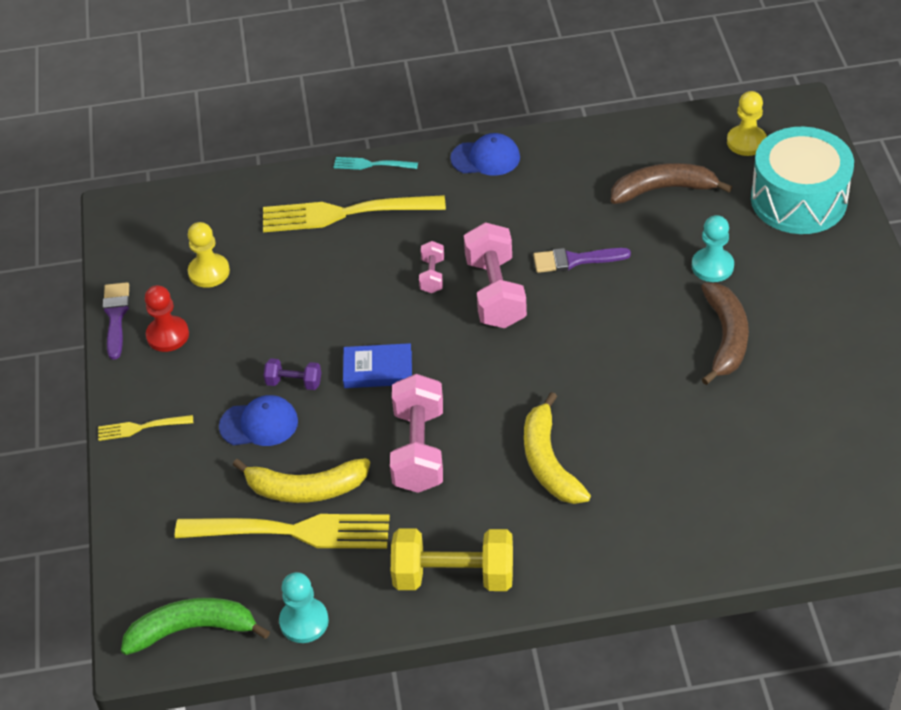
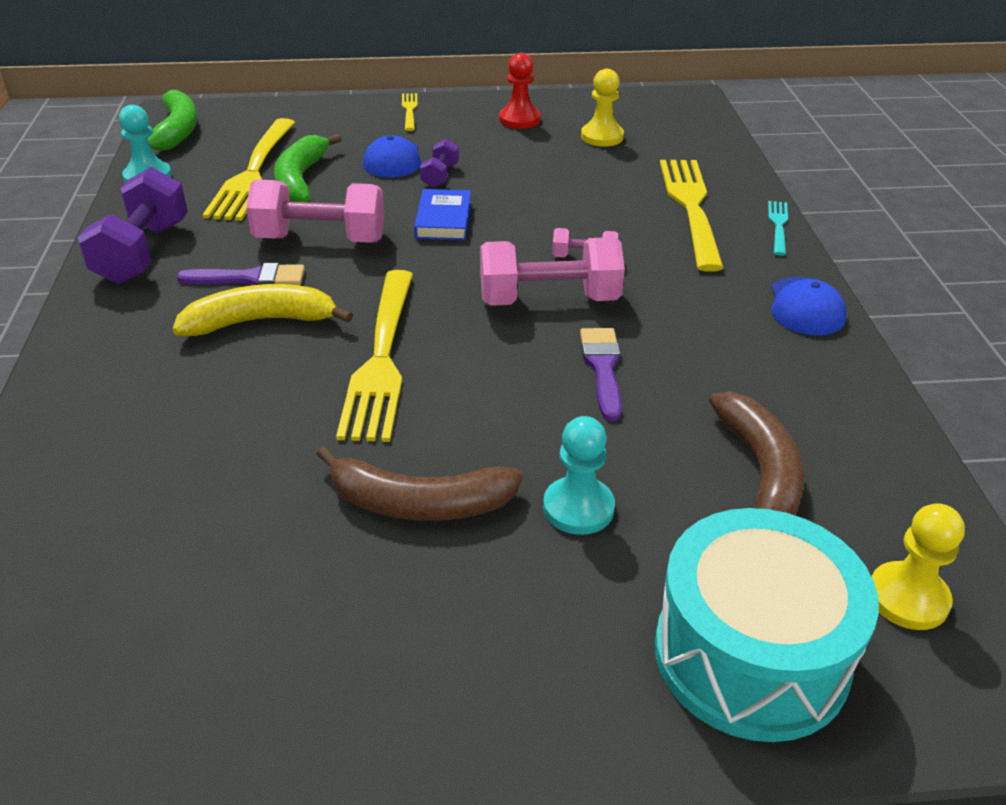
camera: 90 degrees right, 10 degrees down
purple brush [103,282,130,360] -> purple brush moved to [177,263,305,286]
yellow banana [233,458,370,503] -> green banana [274,133,342,202]
yellow dumbbell [391,528,513,591] -> purple dumbbell [77,167,188,284]
none -> yellow fork [336,270,413,442]

